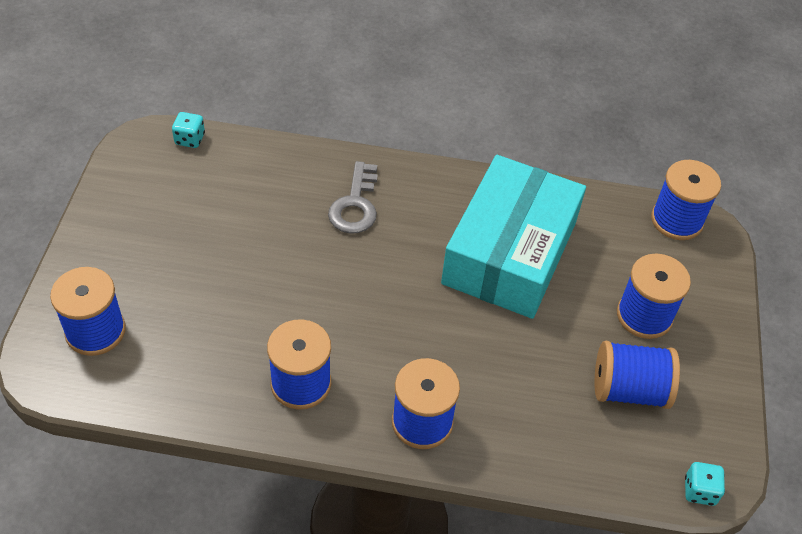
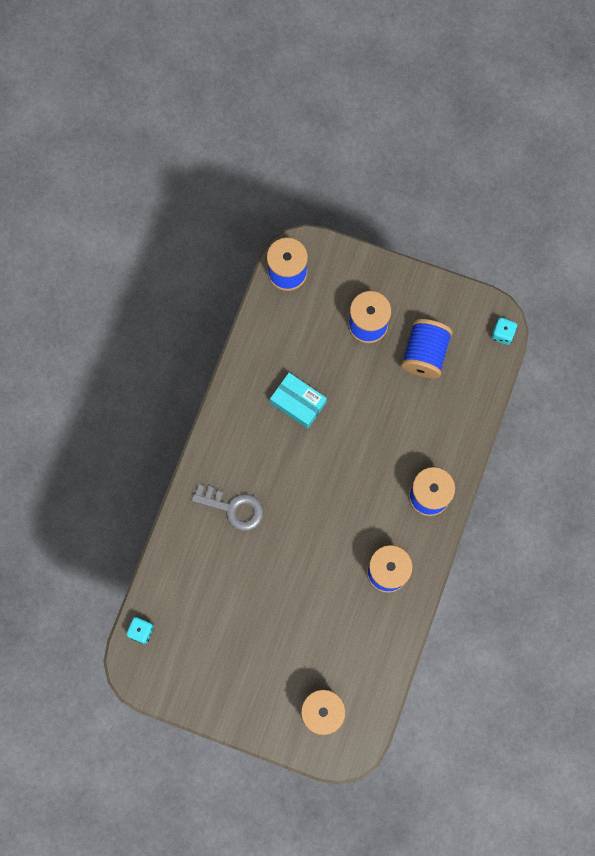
camera: 75 degrees left, 25 degrees up
turquoise box [441,155,586,319] -> turquoise box [270,373,327,429], size x0.46

